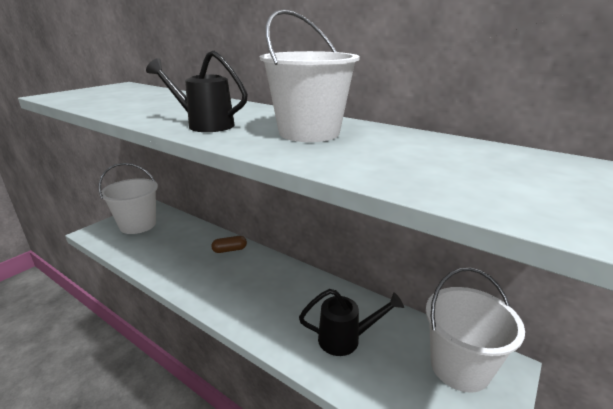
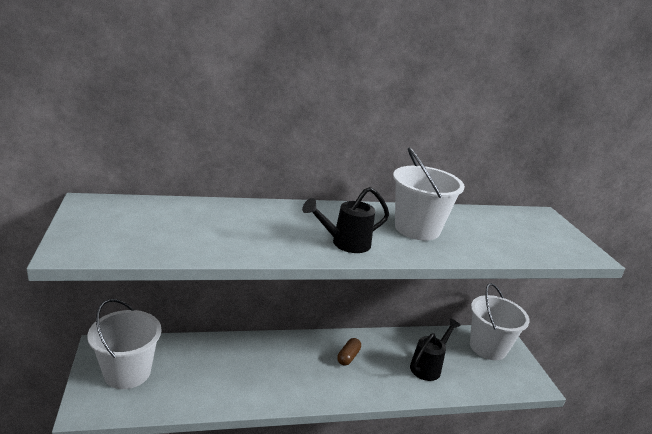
camera: 50 degrees left, 0 degrees up
brown capsule [211,236,247,253] -> brown capsule moved to [337,338,361,366]

